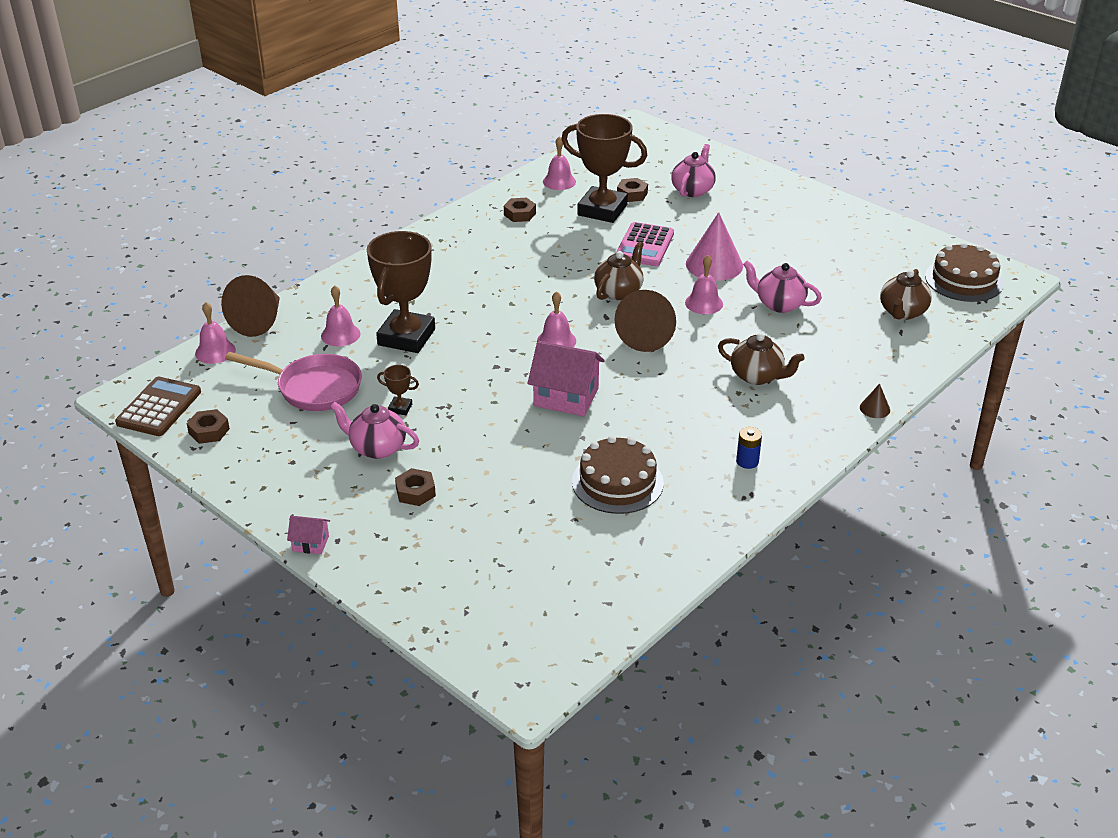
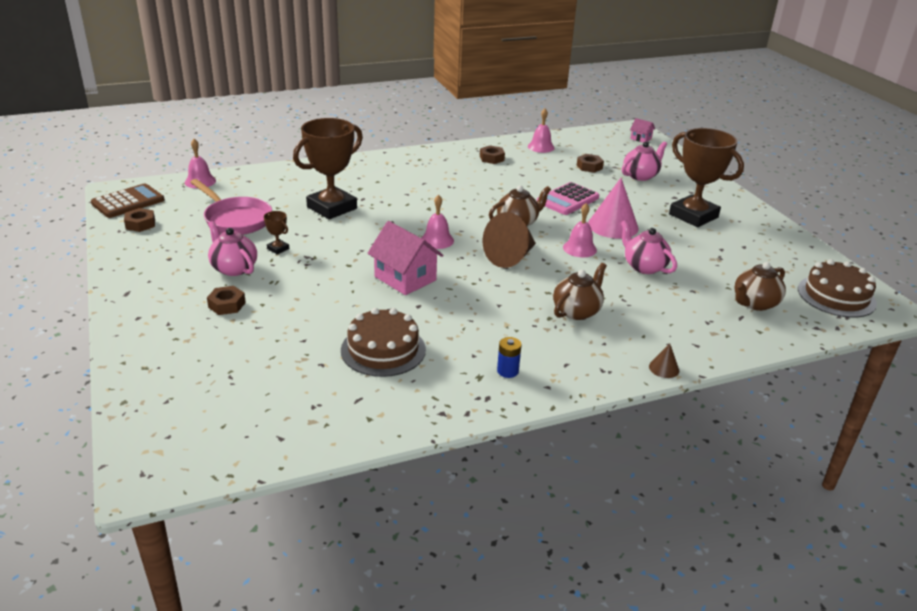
camera: 25 degrees right, 5 degrees down
brown cone [221,275,280,337] -> none
pink house [287,516,330,554] -> pink house moved to [630,118,655,143]
pink bell [321,285,360,346] -> none
brown trophy [561,114,647,223] -> brown trophy moved to [669,128,744,227]
brown teapot [718,333,805,385] -> brown teapot turned 105 degrees counterclockwise [553,263,607,320]

